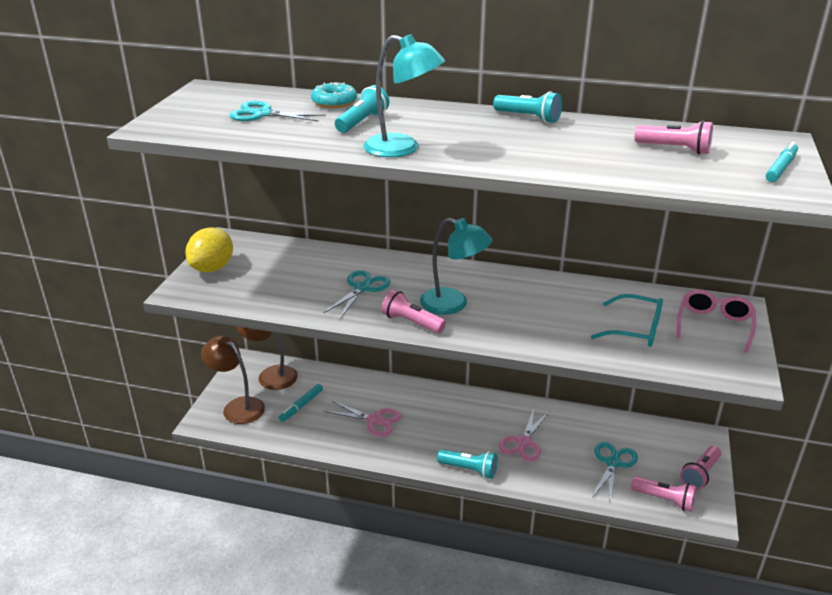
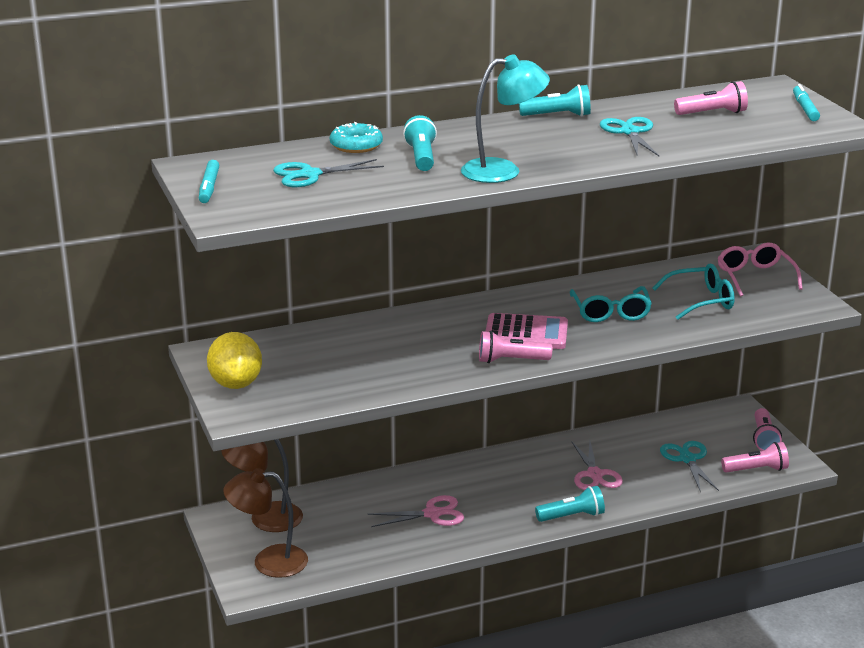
camera: 35 degrees left, 5 degrees down
turquoise marker [279,384,323,422] -> turquoise marker moved to [199,160,219,203]
turquoise scissors [323,270,391,318] -> turquoise scissors moved to [600,117,659,156]
turquoise lamp [420,218,492,315] -> pink calculator [485,313,568,349]
none -> turquoise glasses [570,286,652,322]

